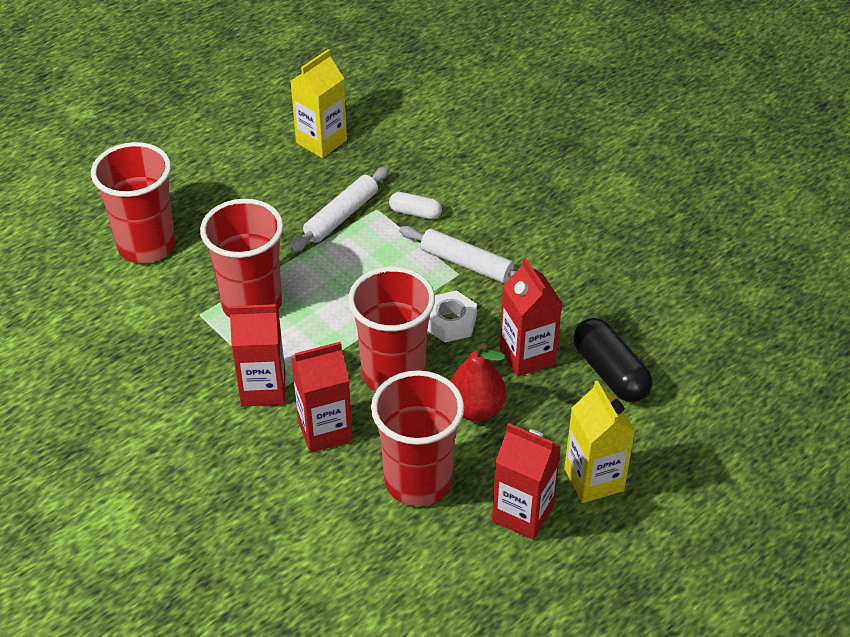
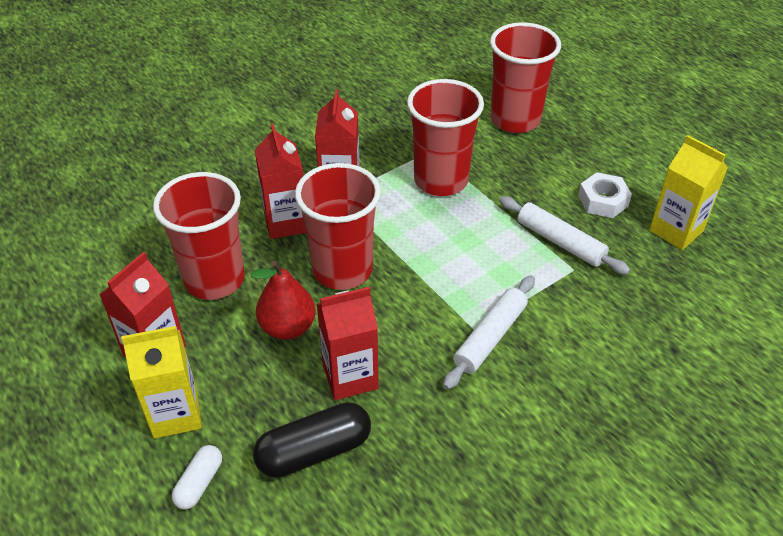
camera: 95 degrees right, 0 degrees up
white capsule [389,192,442,219] -> white capsule moved to [172,445,222,510]
white nut [427,290,477,342] -> white nut moved to [578,172,632,218]

